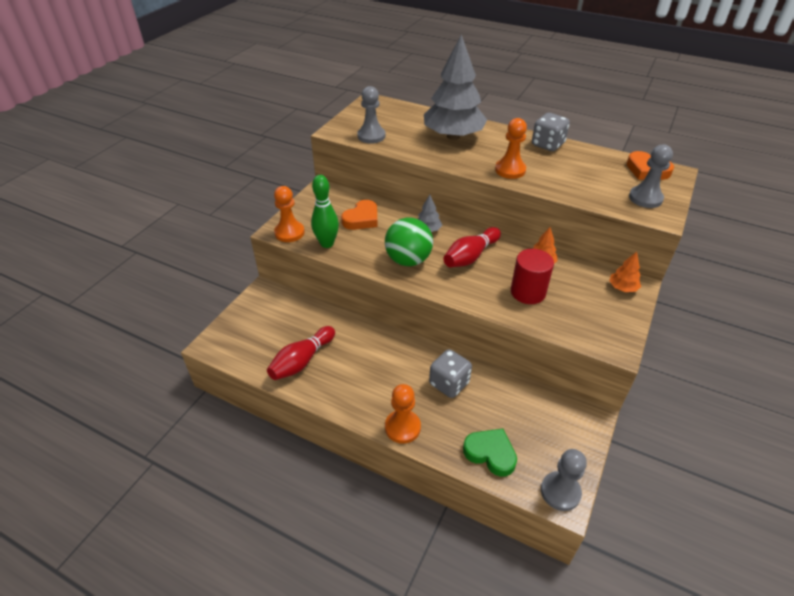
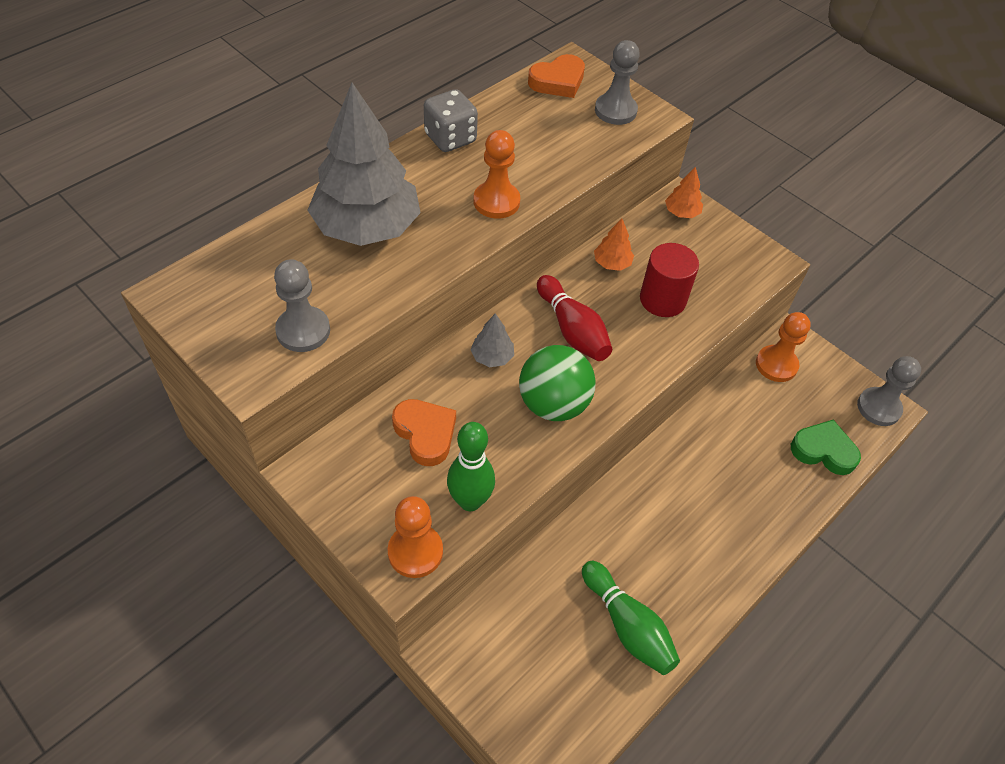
camera: 75 degrees left, 10 degrees up
red bowling pin [267,326,335,380] -> green bowling pin [582,561,680,675]
orange pawn [385,384,421,444] -> orange pawn moved to [756,312,811,382]
grey dice [429,349,472,398] -> none
green heart [463,429,517,477] -> green heart turned 60 degrees clockwise [791,420,861,475]

